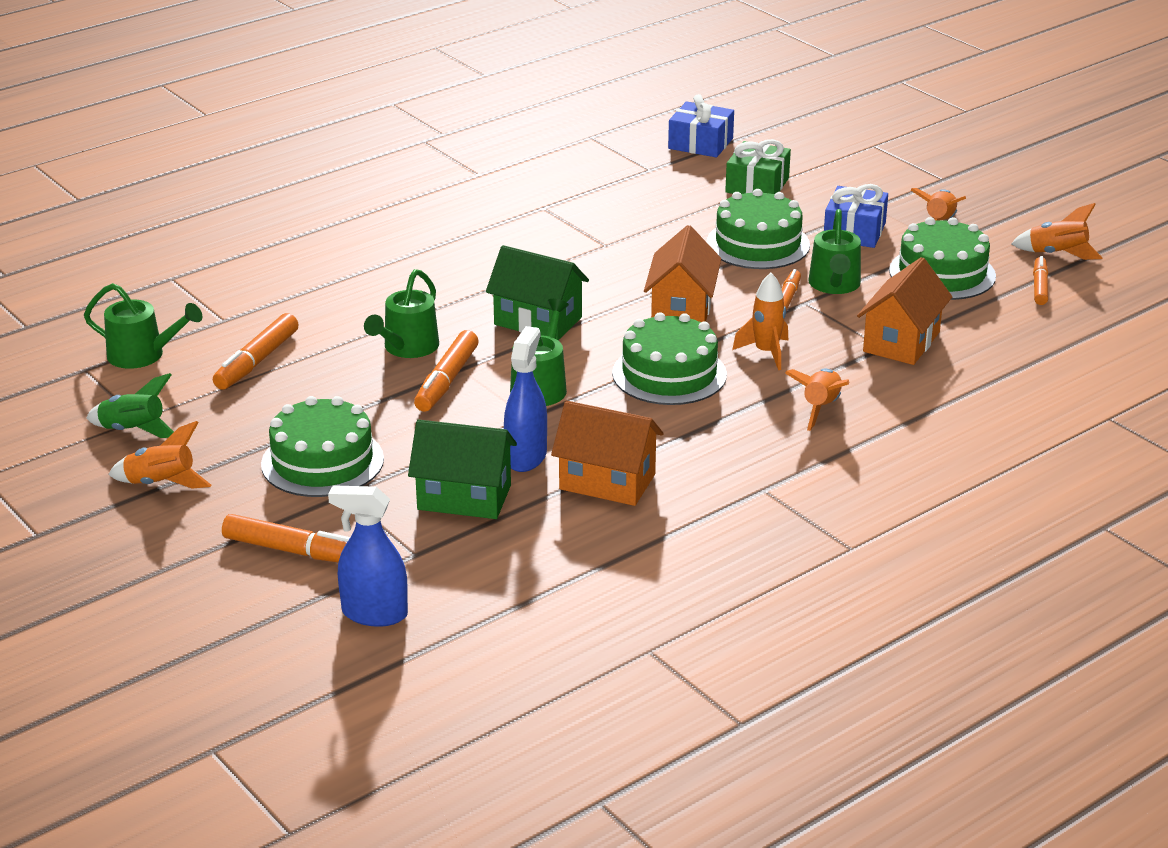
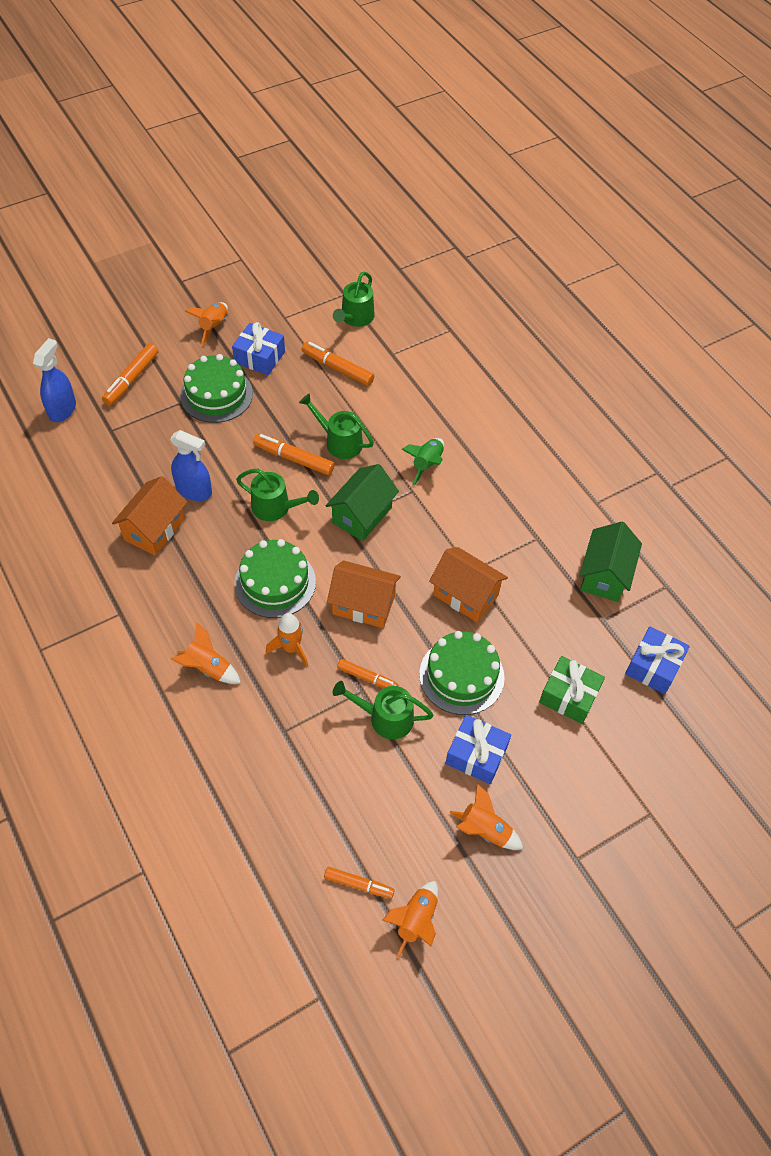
camera: 95 degrees right, 25 degrees up
green rocket [86,373,174,438] -> green rocket moved to [401,438,444,486]
green house [408,420,517,519] -> green house moved to [579,522,642,602]
orange house [857,257,952,365] -> orange house moved to [429,547,508,622]
green cake [889,217,996,300] -> none
none -> blue gift [232,322,285,375]

